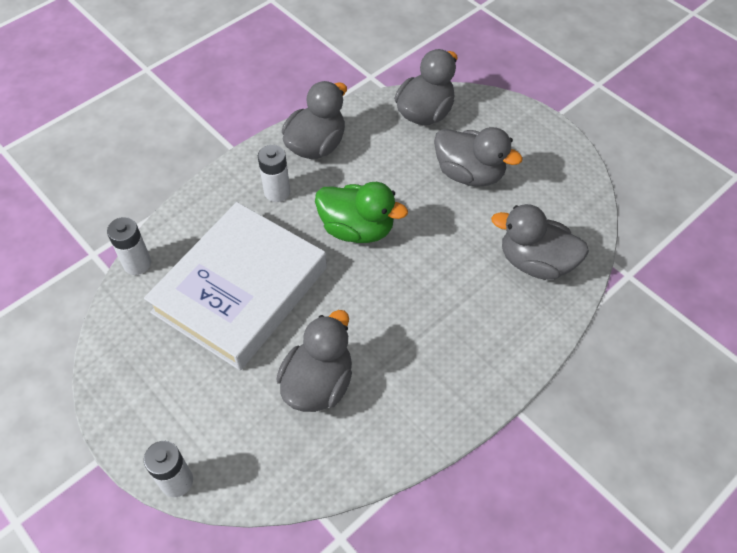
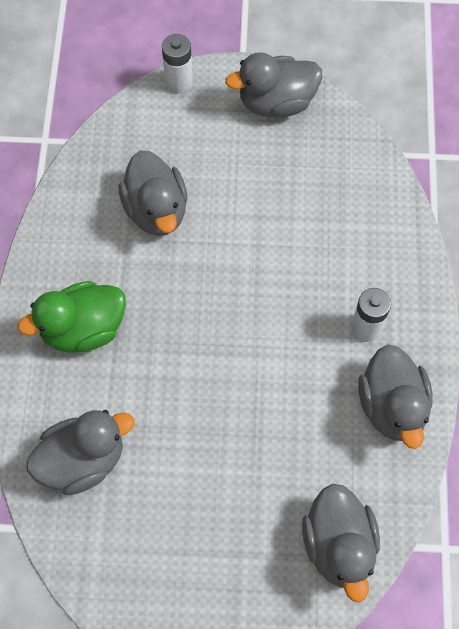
camera: 135 degrees right, 10 degrees up
white battery [107,217,151,275] -> none
white book [144,202,327,370] -> none
green duck [315,182,408,243] -> green duck moved to [18,281,126,353]
grey duck [434,127,523,187] -> grey duck moved to [225,52,322,117]

